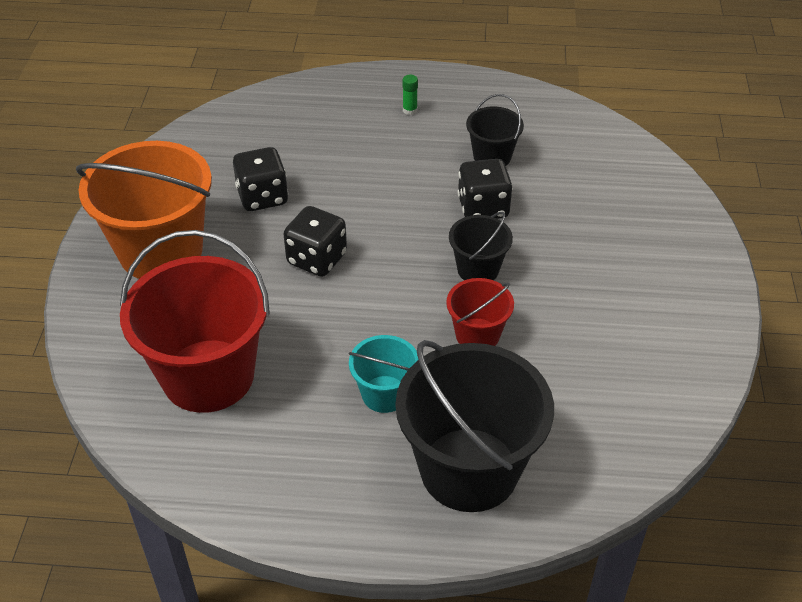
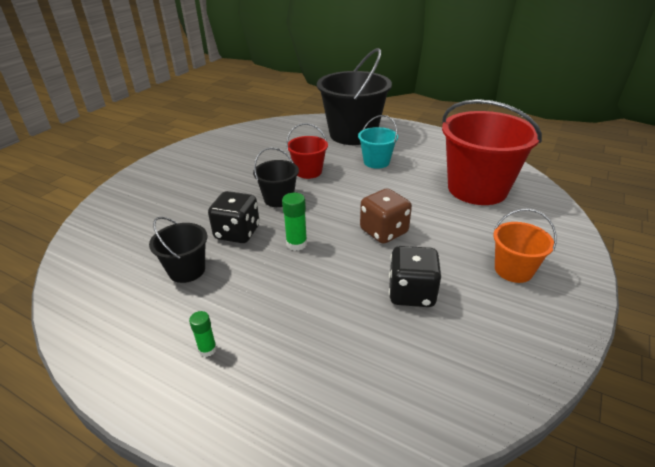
camera: 155 degrees left, 10 degrees down
orange bucket [76,141,212,279] -> orange bucket [493,208,557,283], size x0.50
black dice [283,206,347,277] -> brown dice [360,188,412,244]
none -> green glue stick [282,193,307,251]

